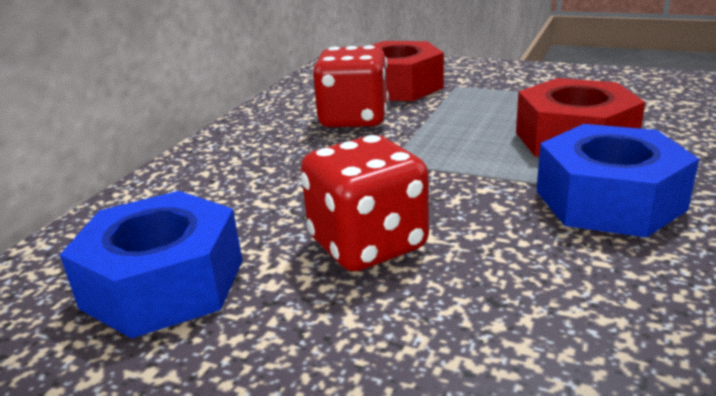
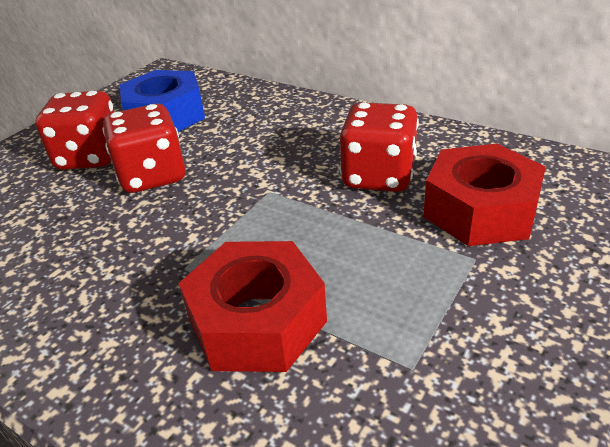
camera: 100 degrees right, 10 degrees up
blue nut [536,124,699,238] -> none
none -> red dice [35,90,114,170]

